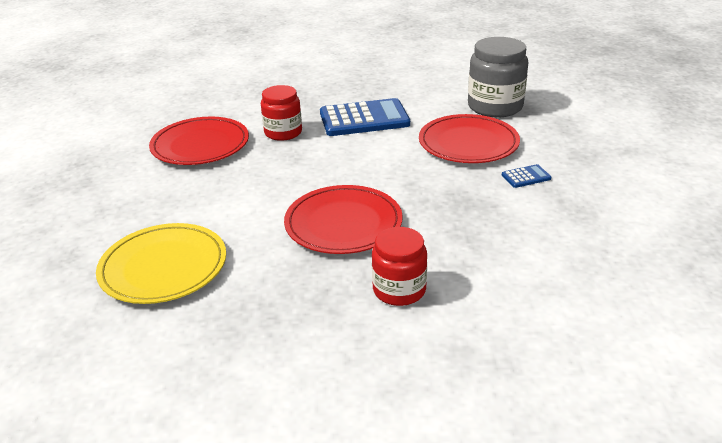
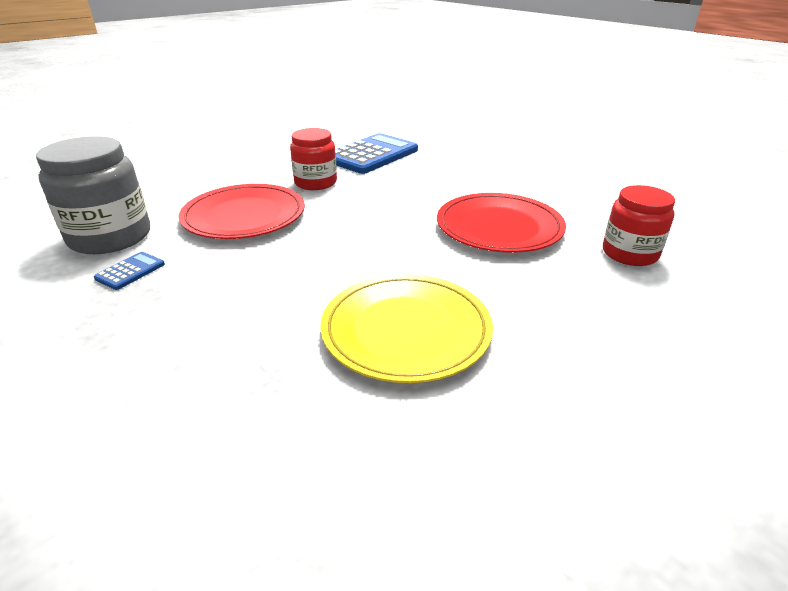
camera: 40 degrees left, 0 degrees up
red plate [419,114,520,163] -> none
grey jar [468,37,528,117] -> grey jar moved to [36,136,150,254]
blue calculator [502,164,551,188] -> blue calculator moved to [94,252,165,290]

